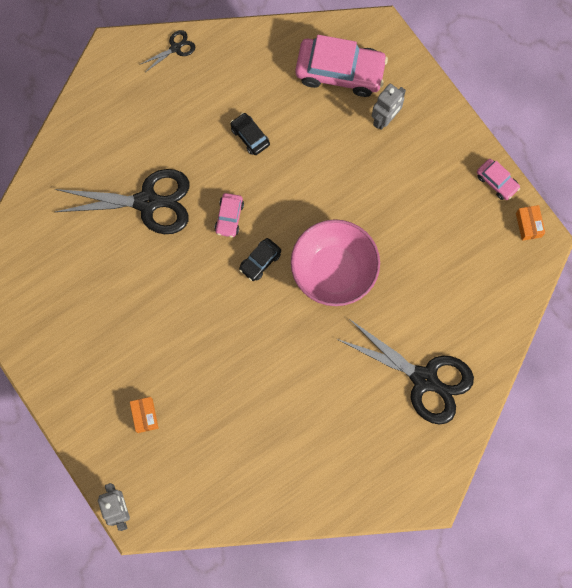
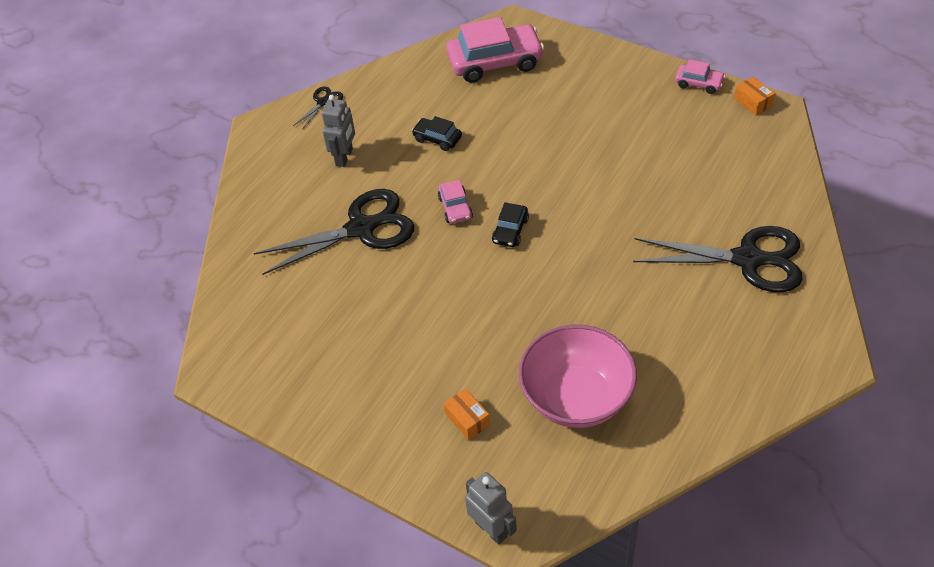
camera: 20 degrees left, 25 degrees down
pink bowl [291,219,380,306] -> pink bowl moved to [519,325,637,428]
grey robot [372,84,406,130] -> grey robot moved to [322,95,355,167]

